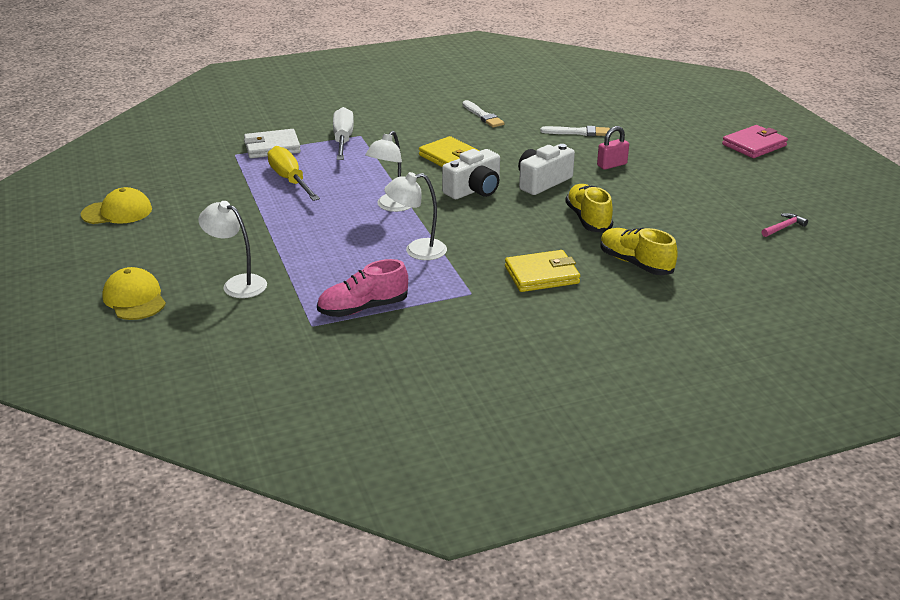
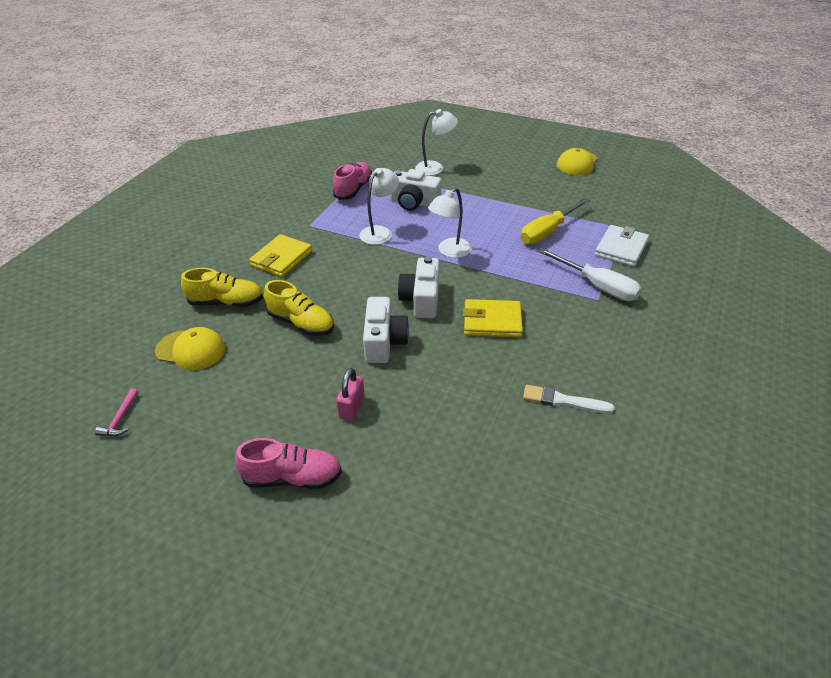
camera: 135 degrees right, 10 degrees up
yellow cap [102,267,166,320] -> yellow cap moved to [155,327,225,370]
yellow screwdriver [268,146,320,201] -> yellow screwdriver turned 120 degrees clockwise [521,198,590,245]
white lamp [365,131,412,212] -> white lamp turned 120 degrees counterclockwise [428,188,472,258]
white brush [540,126,610,136] -> none
pink wallet [722,125,788,158] -> none
none -> pink shoe [235,438,342,489]
none -> white camera [390,169,441,211]

